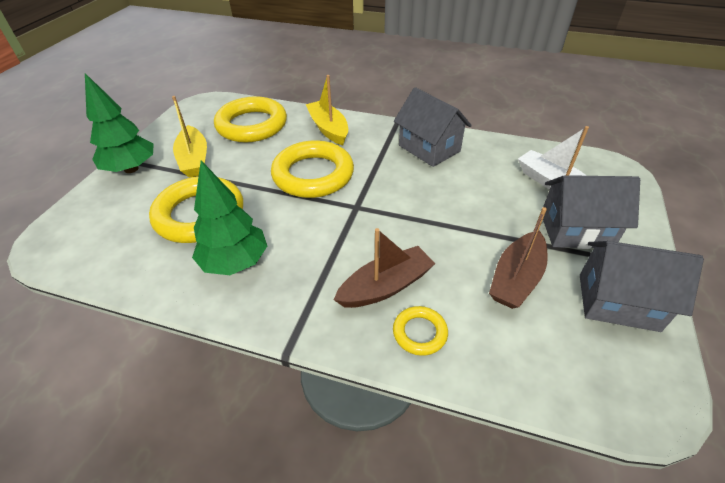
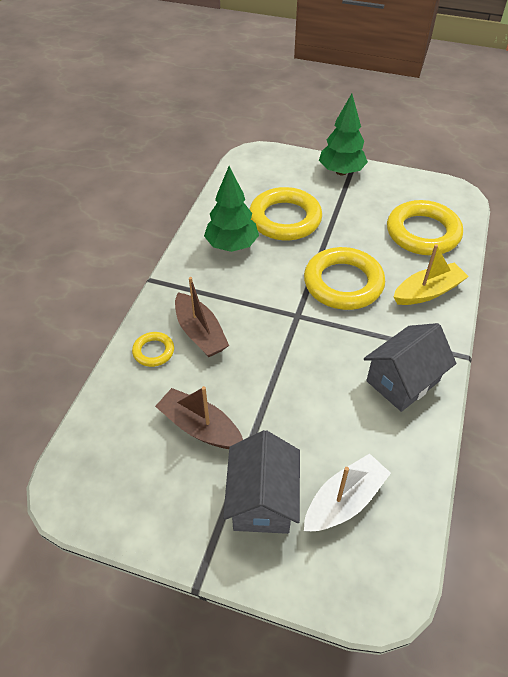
camera: 90 degrees right, 5 degrees up
yellow boat [172,96,207,178] -> none
grey house [580,241,704,332] -> none

